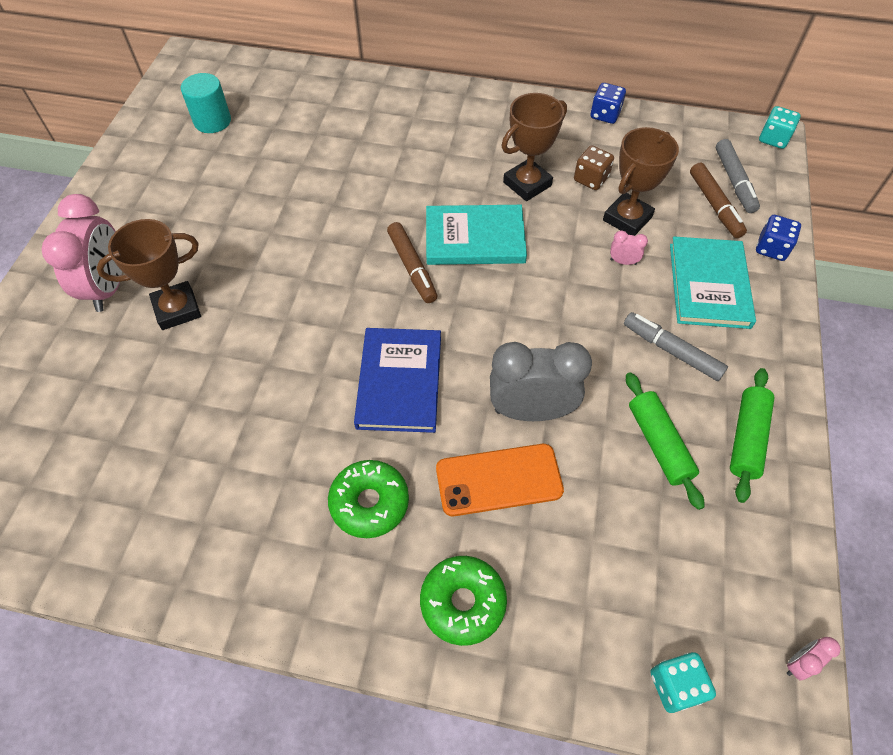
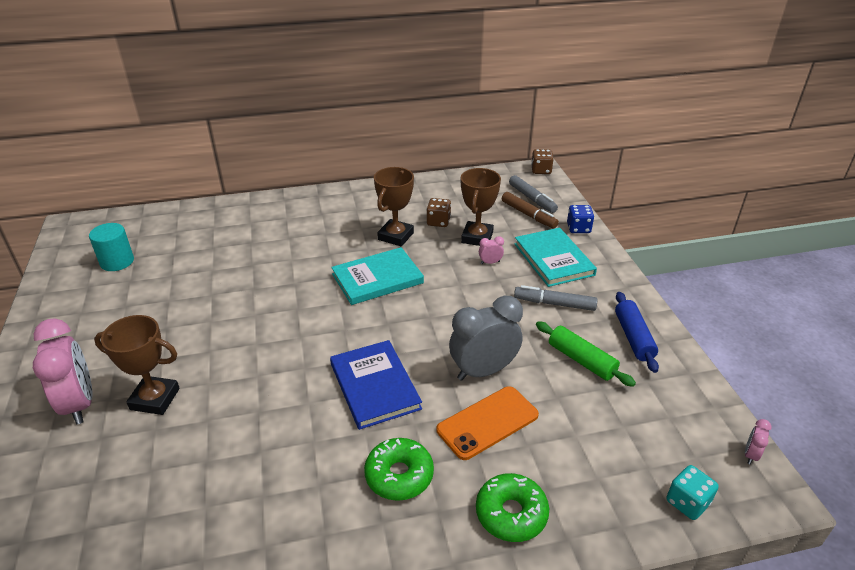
camera: 25 degrees left, 20 degrees down
brown trophy [96,219,201,330] -> brown trophy turned 60 degrees clockwise [94,315,180,415]
brown marker [387,222,437,303] -> none
blue dice [591,83,626,124] -> none
green rolling pin [730,368,774,503] -> blue rolling pin [615,292,659,373]
turquoise dice [759,106,801,149] -> brown dice [531,149,554,174]

